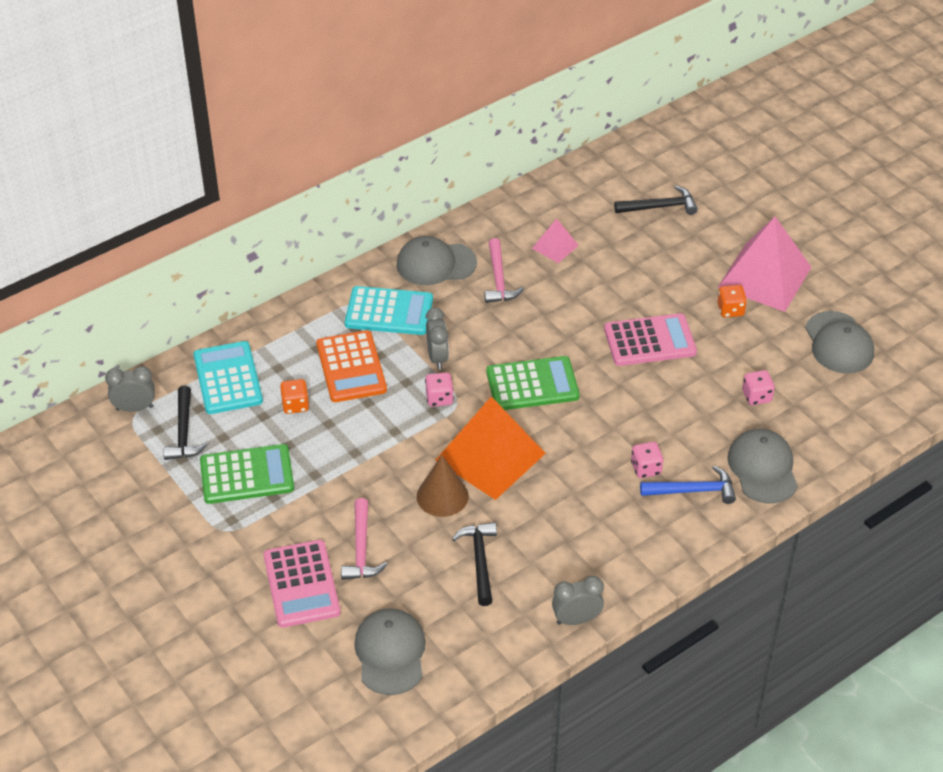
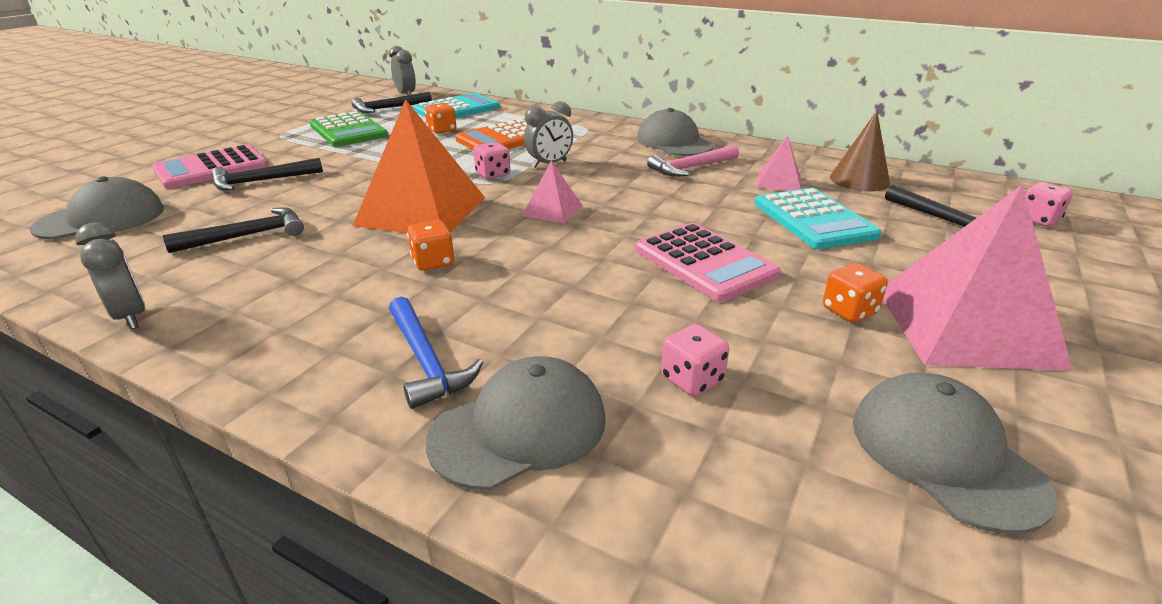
camera: 65 degrees right, 15 degrees down
pink hammer [341,498,387,580] -> black hammer [211,158,323,191]
turquoise calculator [345,286,433,335] -> turquoise calculator moved to [755,188,882,249]
brown cone [417,455,469,517] -> brown cone moved to [830,111,890,191]
green calculator [486,356,580,410] -> pink pyramid [522,160,582,224]
pink dice [631,442,664,478] -> pink dice moved to [1025,182,1073,226]
grey cap [805,311,874,374] -> grey cap turned 105 degrees clockwise [853,373,1057,534]
none -> orange dice [407,220,455,271]

